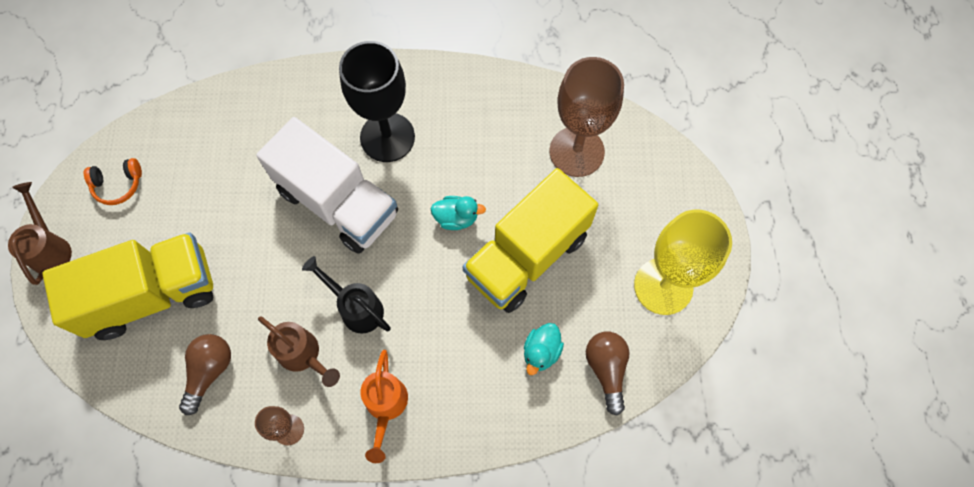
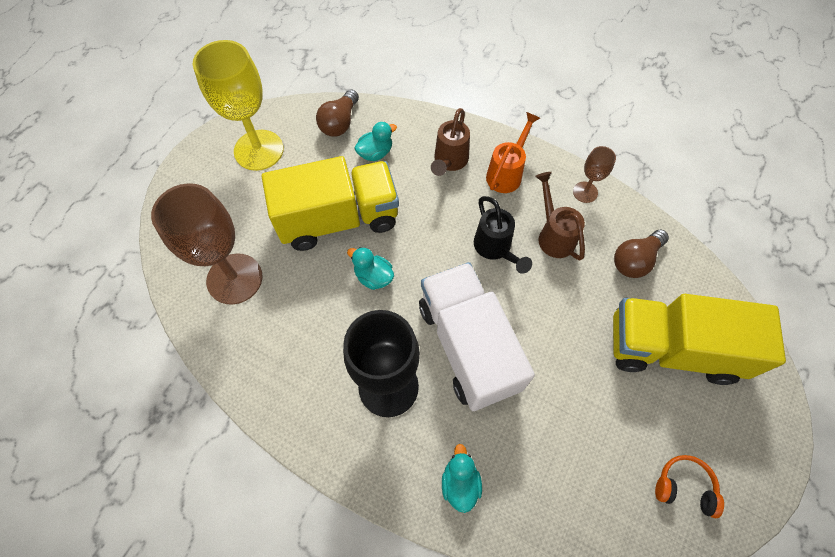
camera: 150 degrees left, 5 degrees down
brown watering can [8,182,72,285] -> brown watering can moved to [431,108,470,176]
none -> turquoise duck [442,444,482,513]

